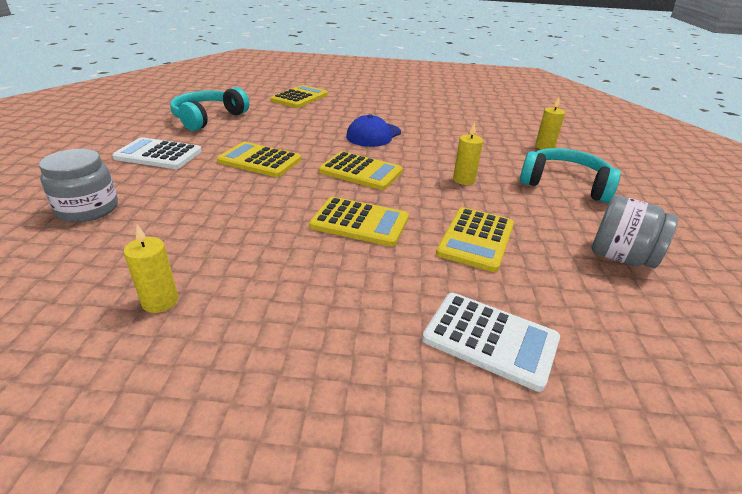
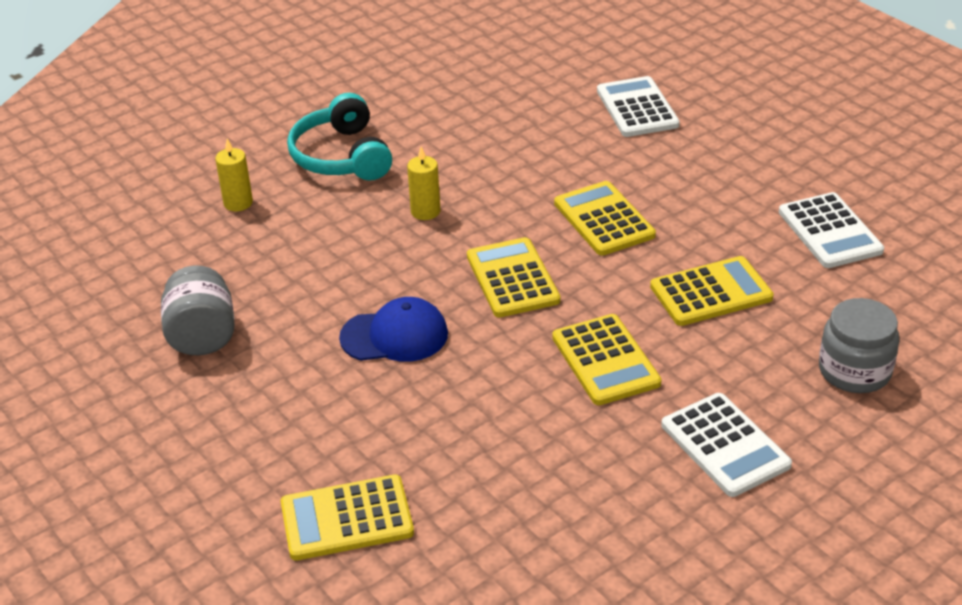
camera: 130 degrees left, 5 degrees up
yellow candle [123,225,178,313] -> white calculator [779,192,884,268]
turquoise headphones [170,87,249,131] -> none
yellow calculator [436,207,514,272] -> yellow calculator moved to [650,256,774,326]
grey jar [592,196,678,268] -> grey jar moved to [161,265,235,355]

